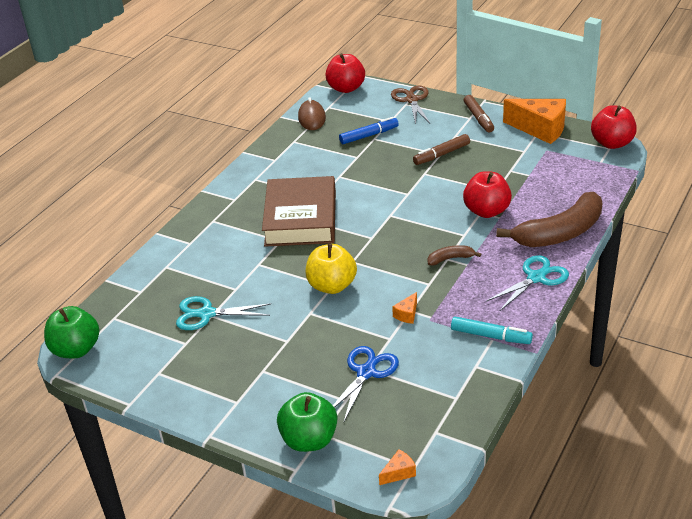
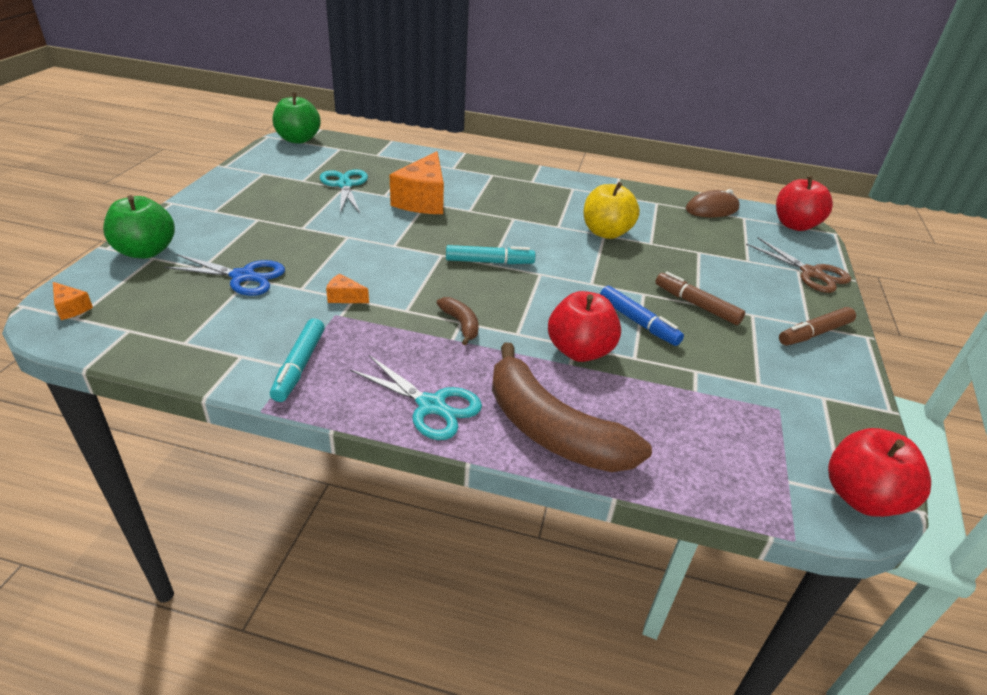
camera: 70 degrees right, 0 degrees up
brown book [262,176,336,247] -> none
yellow apple [306,244,357,294] -> yellow apple moved to [584,182,640,239]
blue marker [339,117,399,144] -> blue marker moved to [600,286,684,346]
brown scissors [391,86,430,124] -> brown scissors turned 75 degrees clockwise [746,237,851,293]
orange cheese [503,99,566,144] -> orange cheese moved to [390,151,444,214]
none -> turquoise marker [446,245,535,264]

